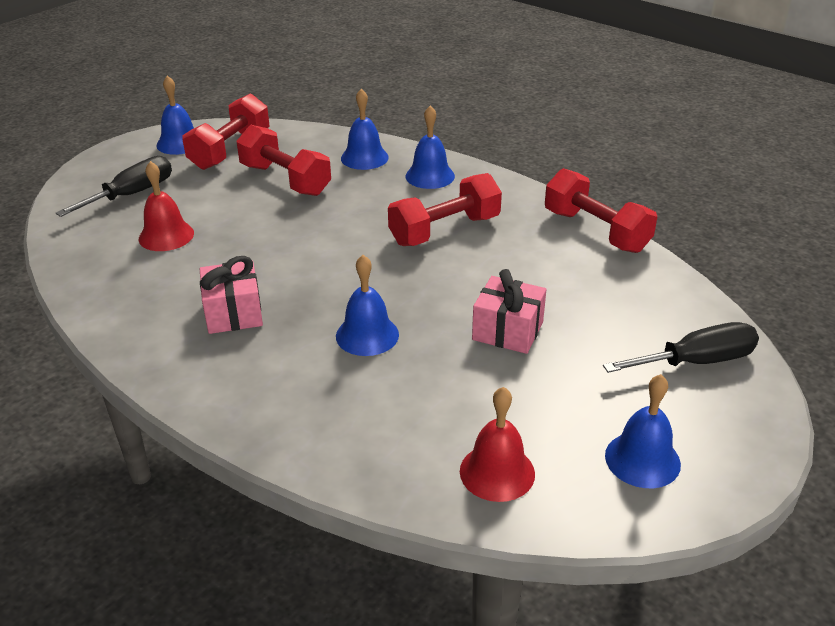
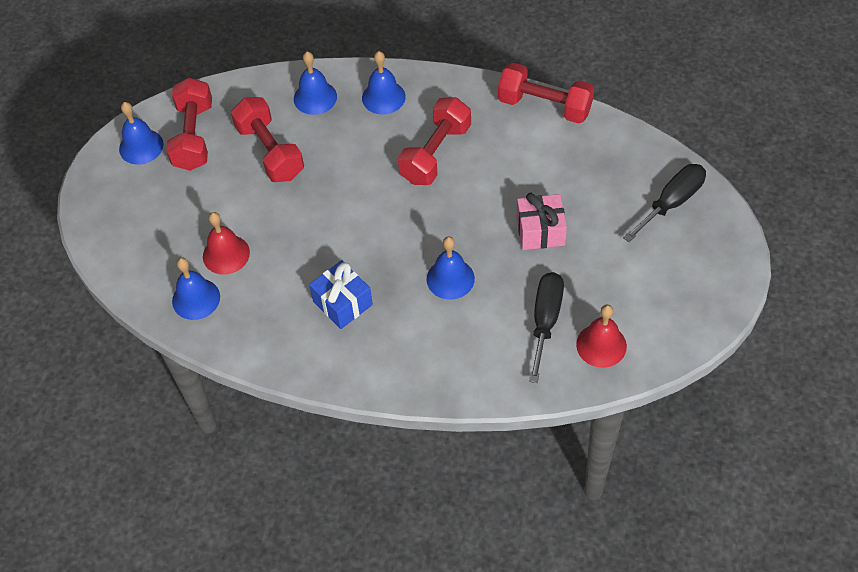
camera: 25 degrees left, 20 degrees up
black screwdriver [56,156,172,217] -> black screwdriver moved to [529,272,564,383]
pink gift [200,256,263,334] -> blue gift [309,260,373,329]
red dumbbell [236,125,331,196] -> red dumbbell turned 45 degrees clockwise [231,97,304,182]
blue bell [605,374,681,488] -> blue bell moved to [172,258,220,320]

